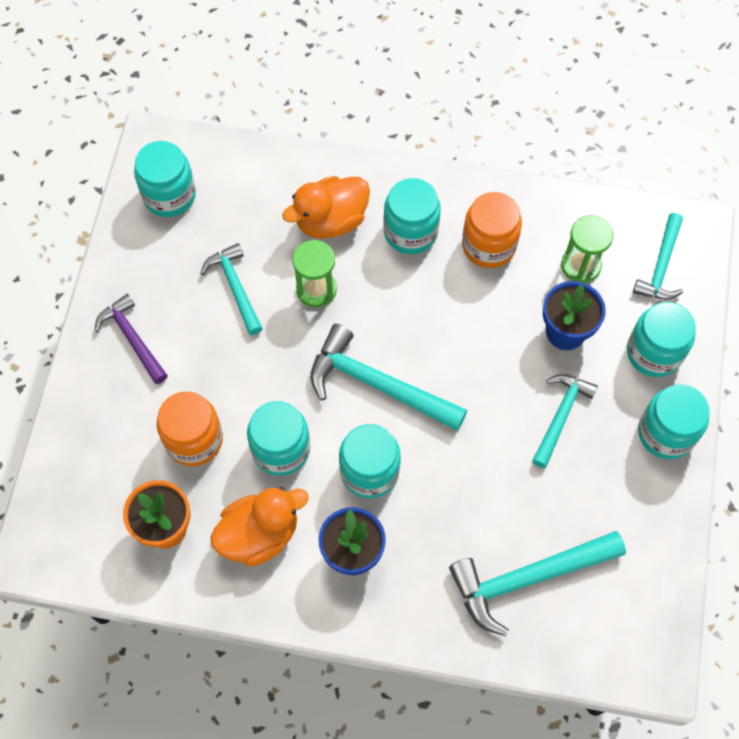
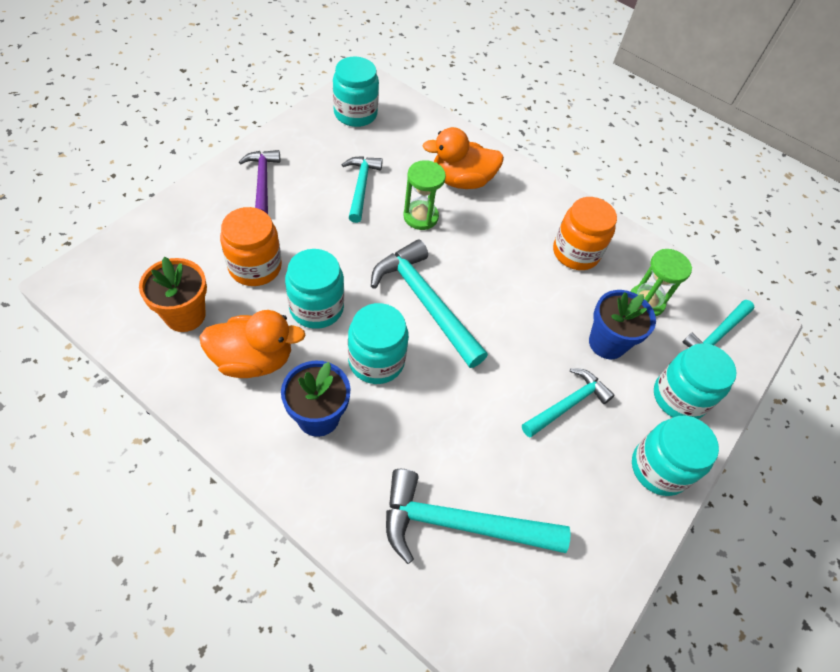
camera: 20 degrees right, 10 degrees down
turquoise jar [383,178,441,254] -> none

